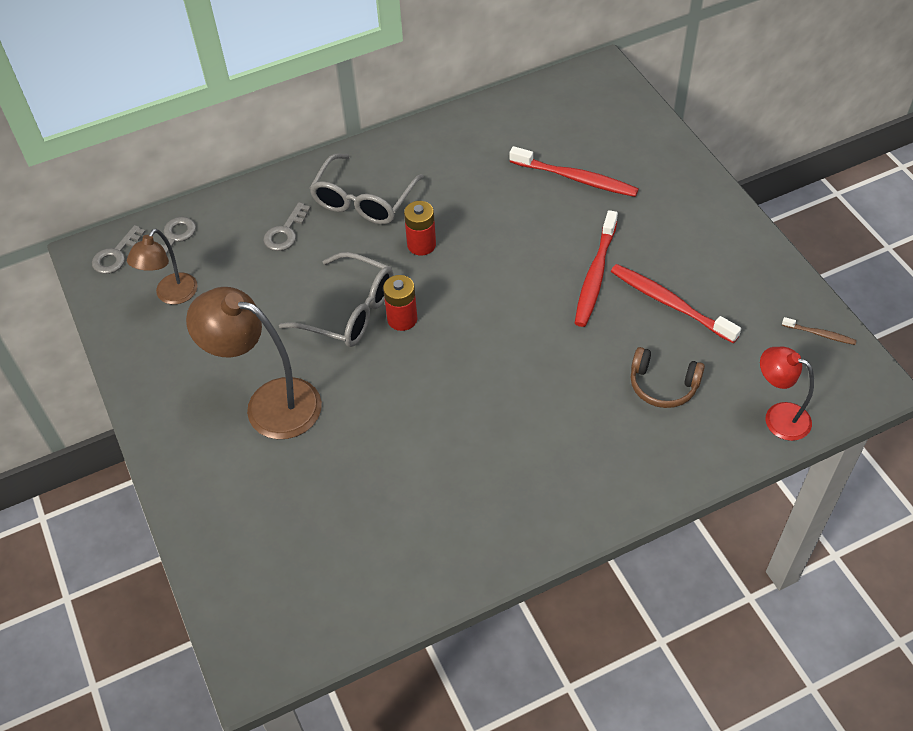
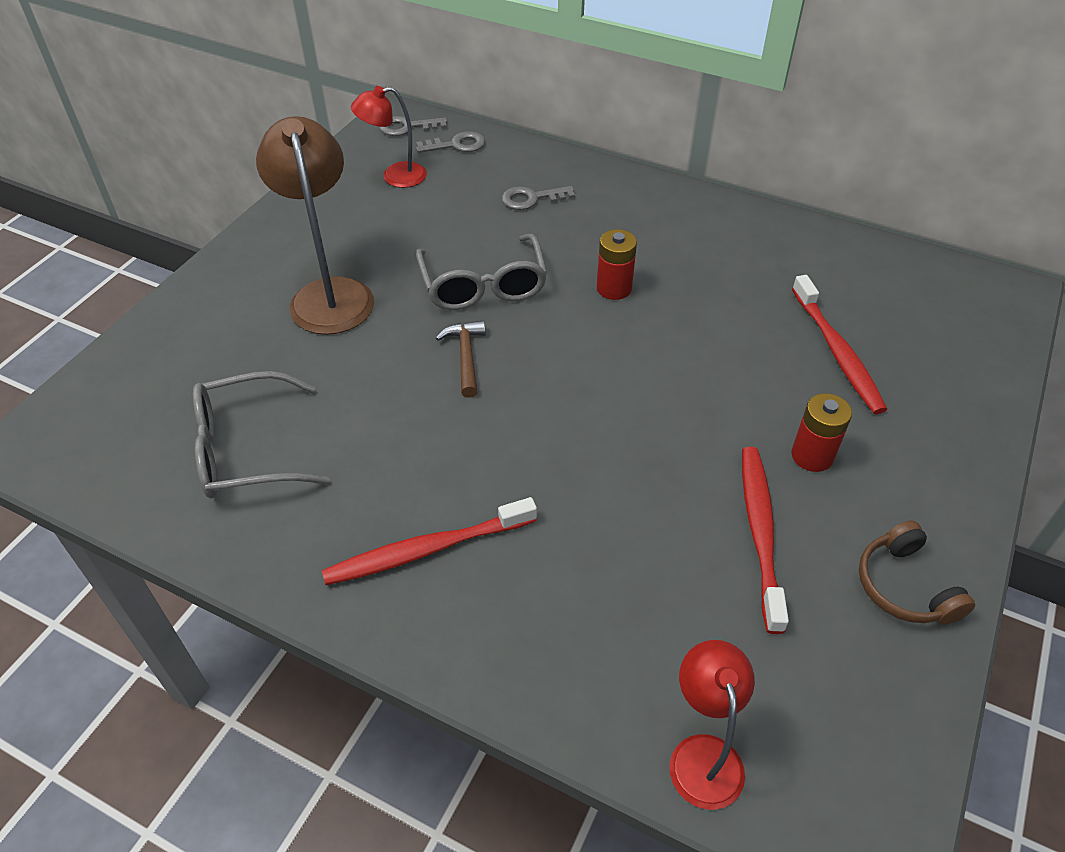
camera: 50 degrees right, 5 degrees down
brown lamp [127,229,198,304] -> red lamp [351,86,427,188]
grey glasses [309,153,424,224] -> grey glasses moved to [193,371,330,498]
red battery [383,275,417,331] -> red battery moved to [791,393,852,472]
red toothbrush [575,210,618,327] -> red toothbrush moved to [322,497,537,585]
brown headphones [631,347,705,408] -> brown headphones moved to [859,521,975,625]
brown toothbrush [782,317,857,345] -> none
none -> brown hammer [436,320,486,398]

